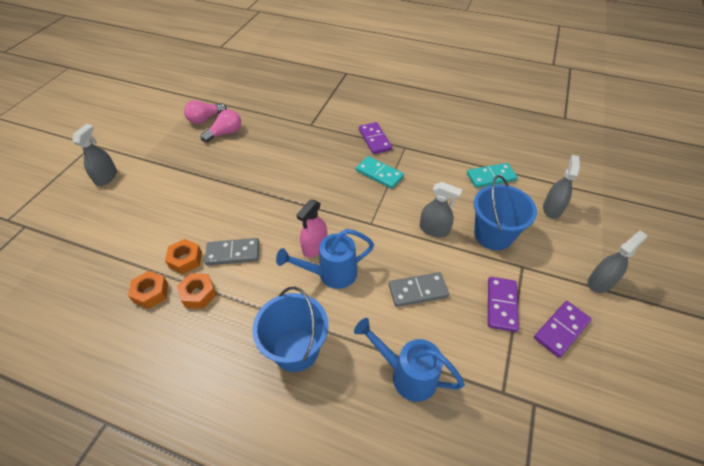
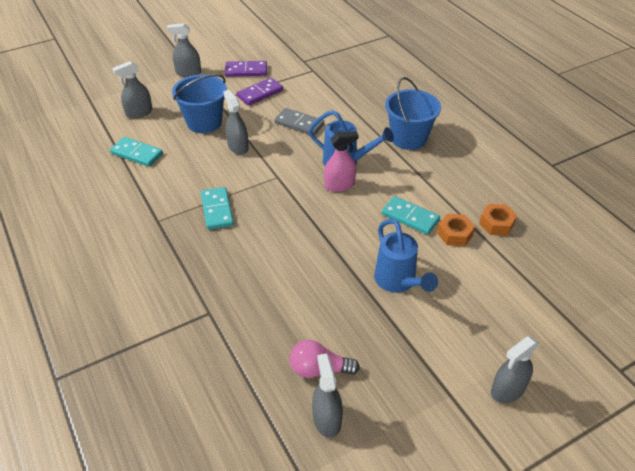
camera: 140 degrees left, 5 degrees down
orange nut [177,273,216,309] -> none
pink light bulb [184,100,227,124] -> grey spray bottle [312,353,343,438]
grey domino [205,238,259,266] -> turquoise domino [382,196,440,235]
blue watering can [354,318,465,402] -> blue watering can moved to [374,219,438,293]
purple domino [359,122,392,154] -> none

